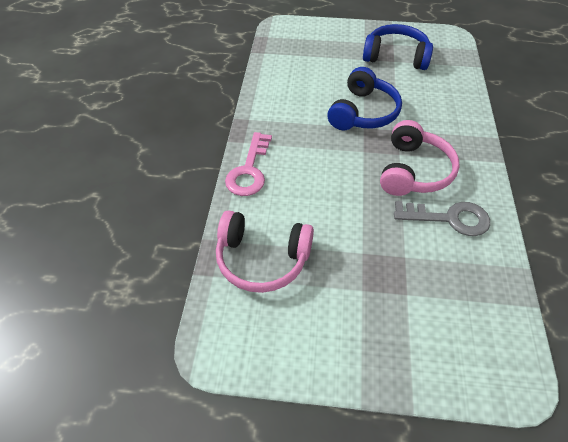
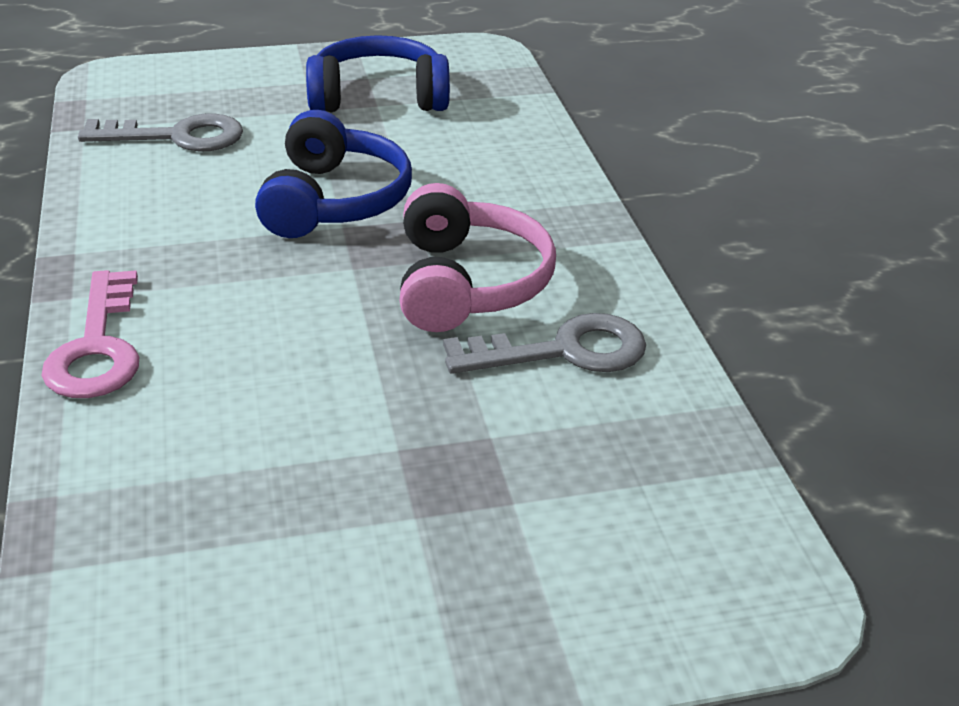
camera: 20 degrees left, 15 degrees down
pink headphones [216,210,314,293] -> none
none -> grey key [78,113,243,152]

